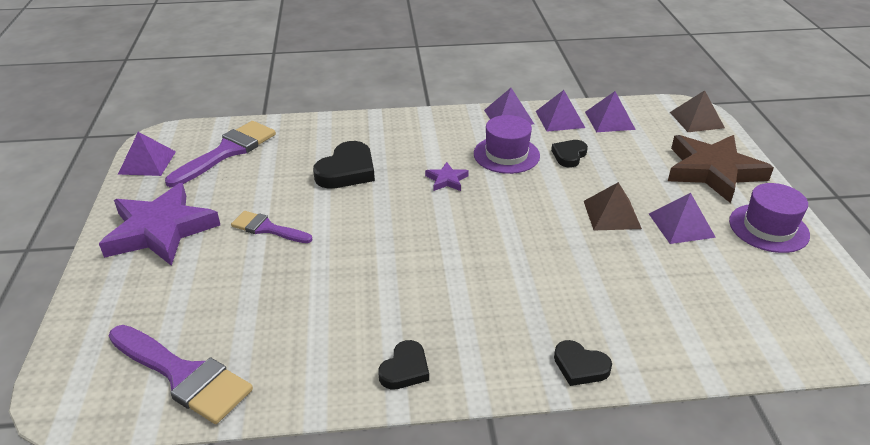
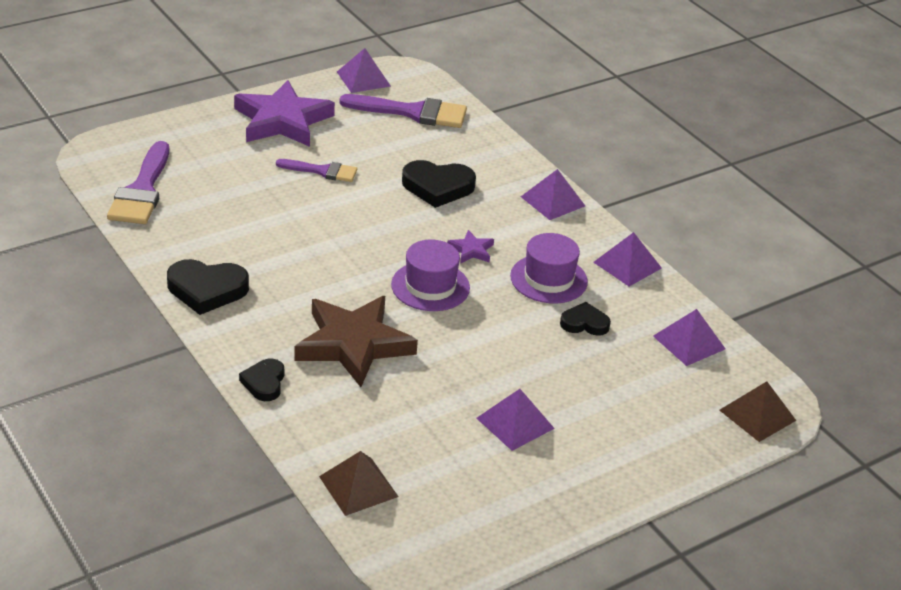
camera: 60 degrees right, 0 degrees up
purple brush [231,211,312,243] -> purple brush turned 105 degrees clockwise [276,159,357,182]
black heart [378,340,429,390] -> black heart [167,259,249,315], size x1.65
purple pyramid [536,90,585,132] -> purple pyramid moved to [521,169,585,220]
brown pyramid [584,182,642,231] -> brown pyramid moved to [319,451,399,516]
brown star [668,135,774,203] -> brown star moved to [294,296,418,387]
purple hat [729,183,810,253] -> purple hat moved to [391,240,470,311]

